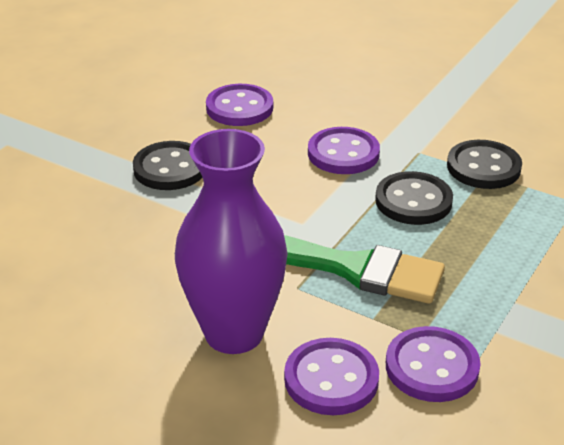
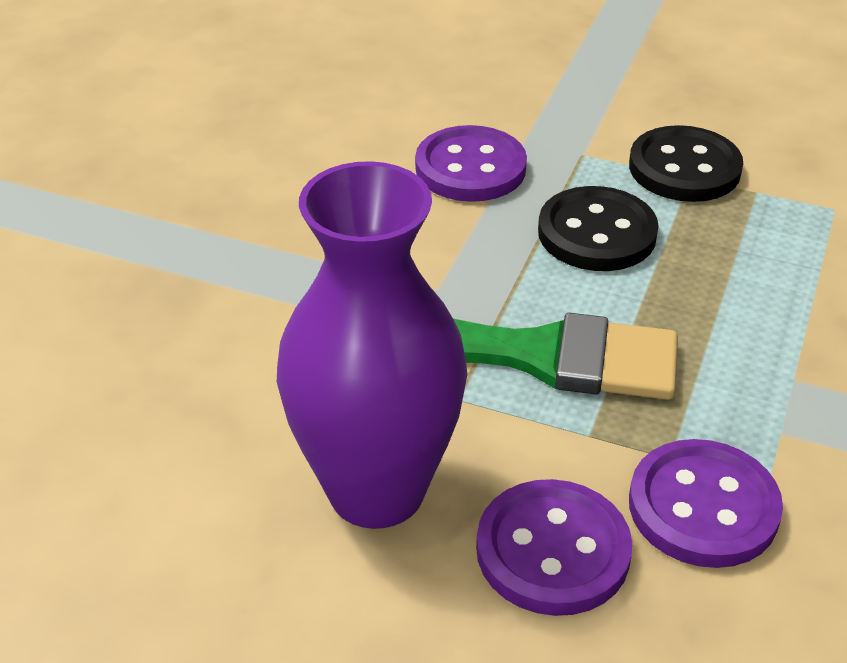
camera: 10 degrees left, 5 degrees up
black button [133,141,202,190] -> none
purple button [206,84,273,126] -> none

